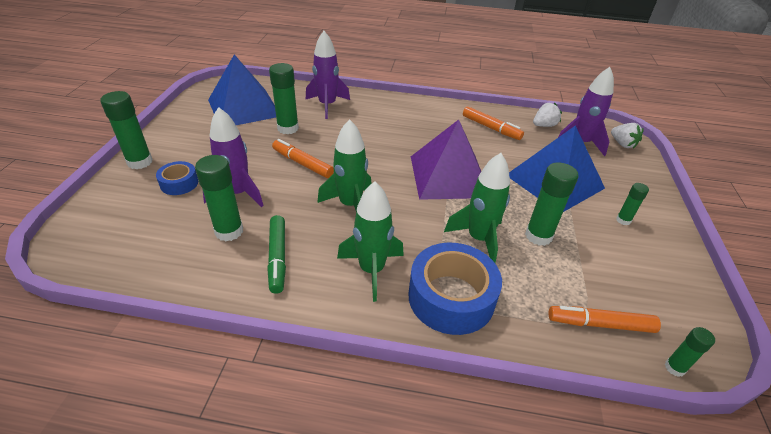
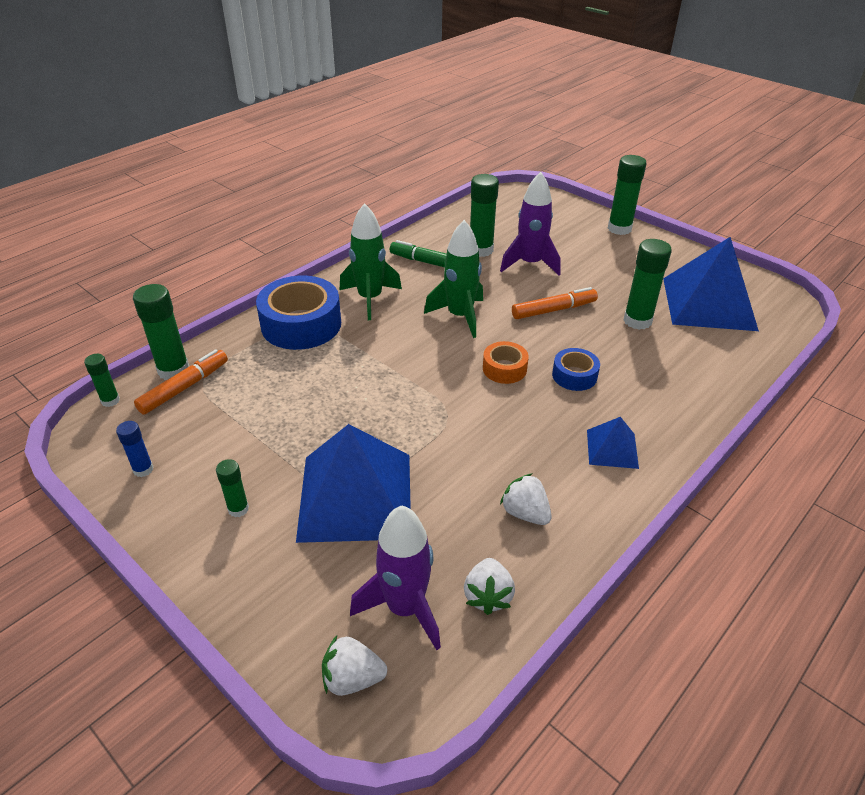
camera: 125 degrees right, 0 degrees up
blue tape [156,161,198,195] -> blue tape moved to [552,348,600,391]
purple rocket [306,31,350,119] -> none
purple pyramid [411,120,481,200] -> none
green rocket [444,153,510,263] -> none
orange marker [463,106,524,140] -> white strawberry [500,473,552,525]
green glue stick [525,163,579,246] -> green glue stick moved to [133,284,189,380]
none -> blue glue stick [116,421,153,477]
none -> orange tape [483,341,529,384]
none -> blue pyramid [587,417,639,469]

